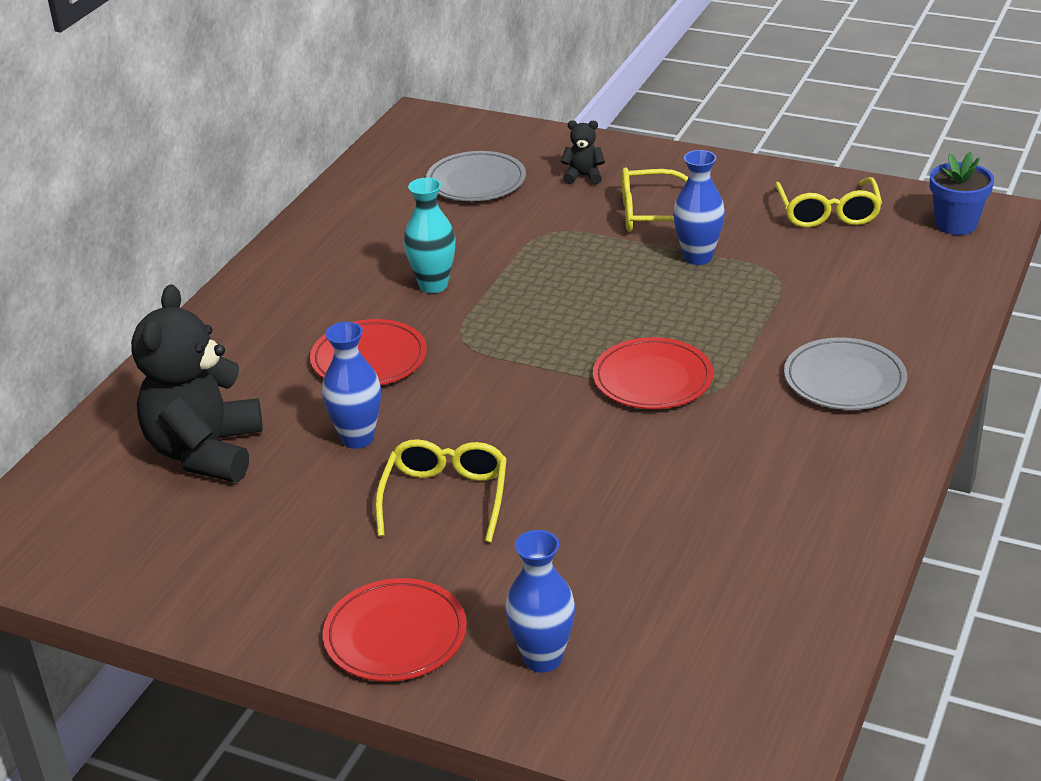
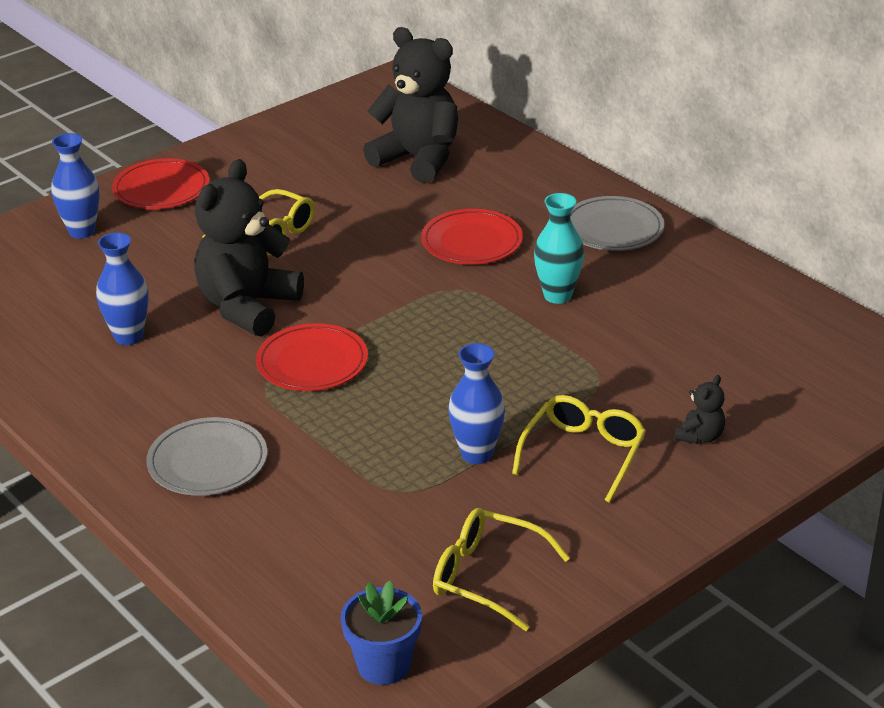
camera: 115 degrees right, 0 degrees up
blue vase [322,322,381,449] -> blue vase moved to [96,233,149,345]
grey plate [426,151,526,201] -> grey plate moved to [570,196,664,251]
none -> black teddy bear [194,159,304,337]

